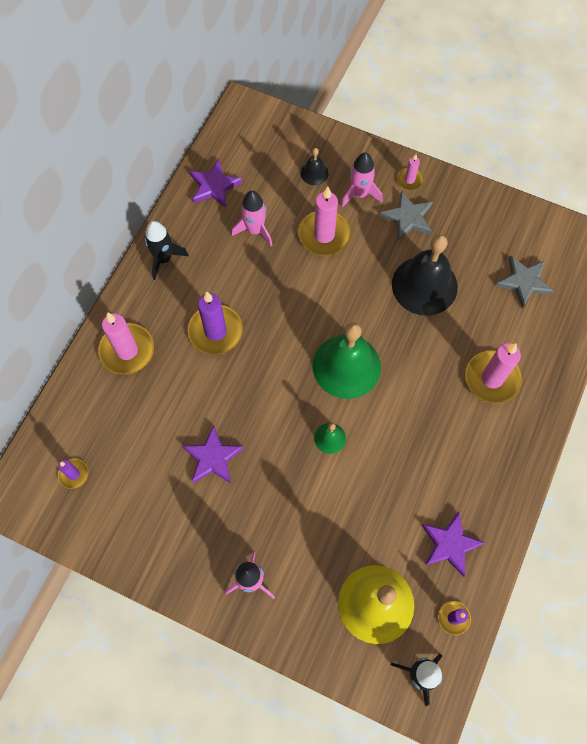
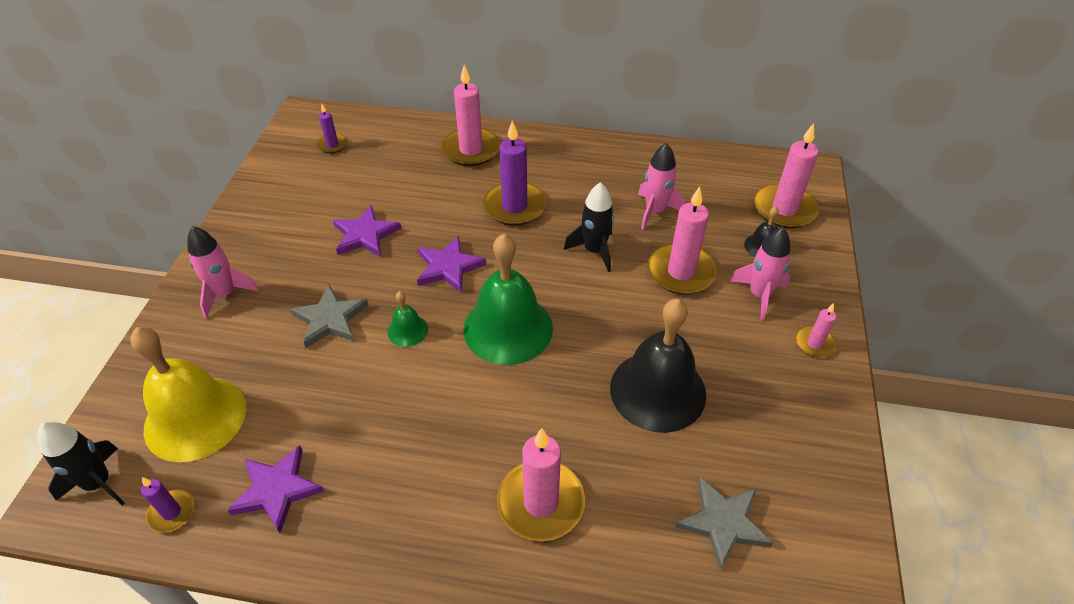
camera: 75 degrees right, 20 degrees down
black rocket [145,221,189,280] -> black rocket moved to [564,182,614,272]
purple star [189,159,242,208] -> purple star moved to [417,236,486,293]
grey star [380,191,433,241] -> grey star moved to [290,285,368,348]
none -> pink candle [754,123,819,228]

